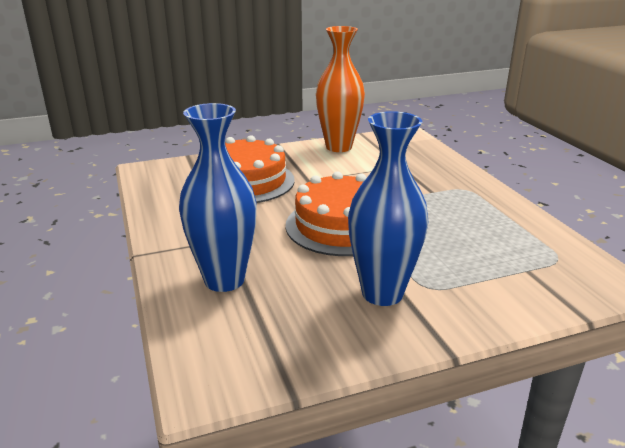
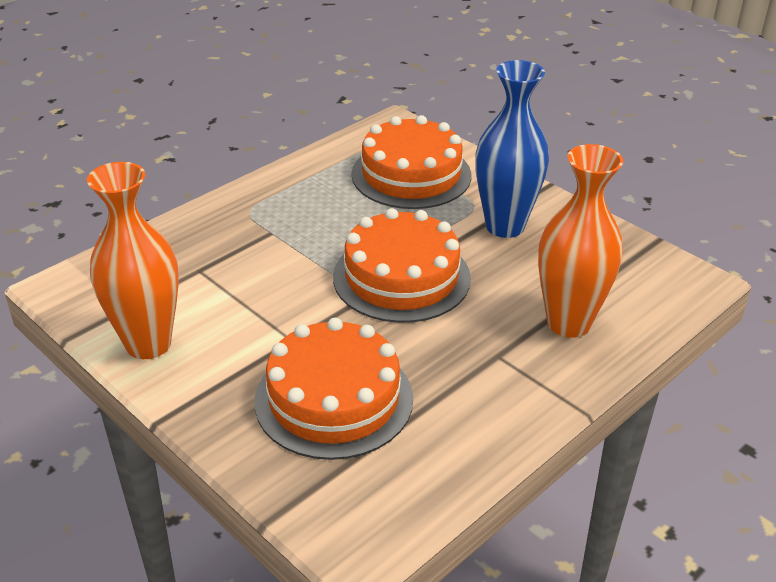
camera: 115 degrees left, 10 degrees up
blue vase [179,103,257,292] -> orange vase [538,144,623,338]
none -> orange cake [351,115,471,209]

